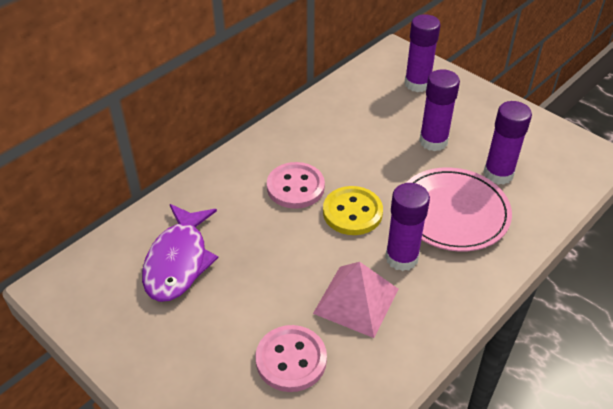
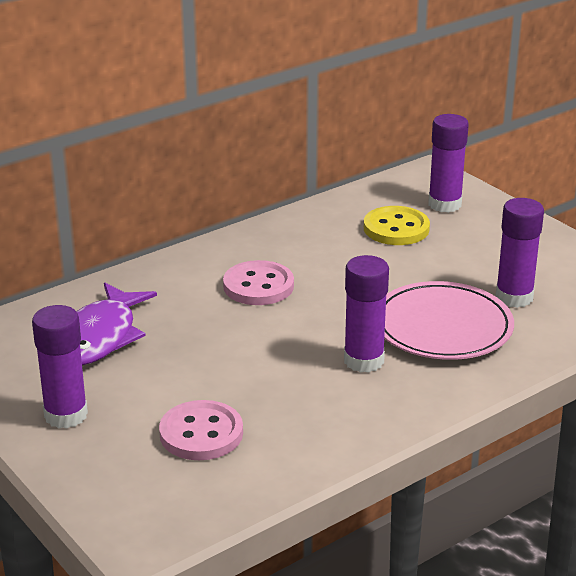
camera: 10 degrees right, 15 degrees down
pink pyramid [313,262,398,338] -> none
yellow button [323,186,383,235] -> yellow button moved to [364,206,430,245]
purple glue stick [419,69,460,151] -> purple glue stick moved to [32,305,88,428]

